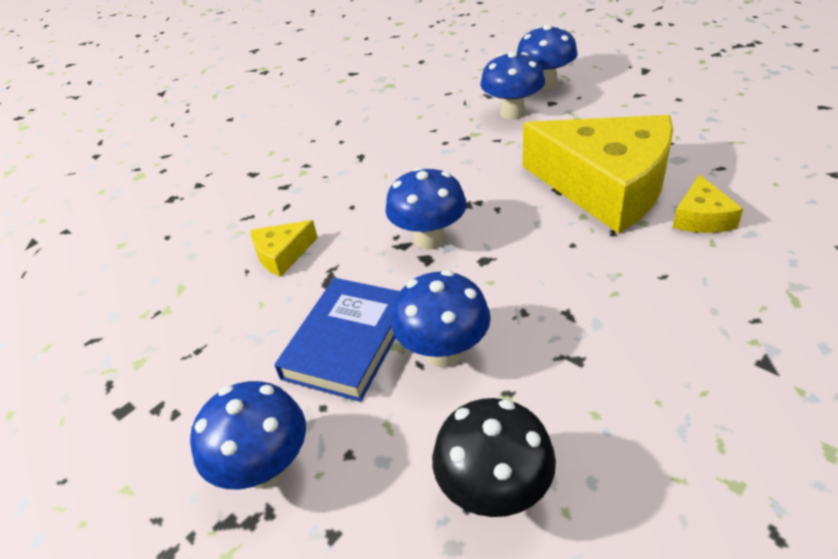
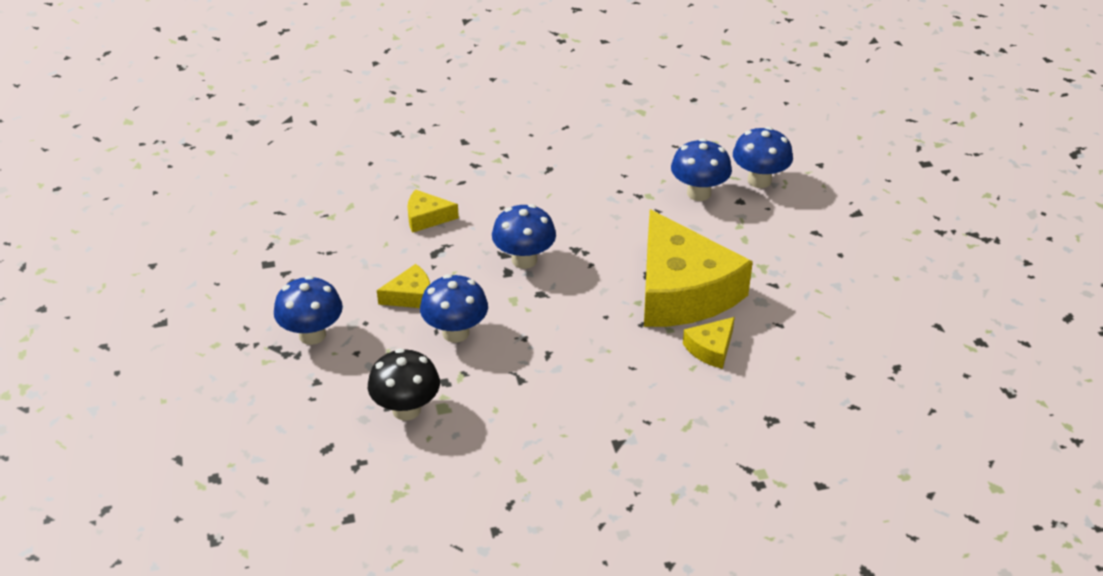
camera: 30 degrees right, 0 degrees up
blue book [274,278,400,402] -> yellow cheese [377,264,430,308]

